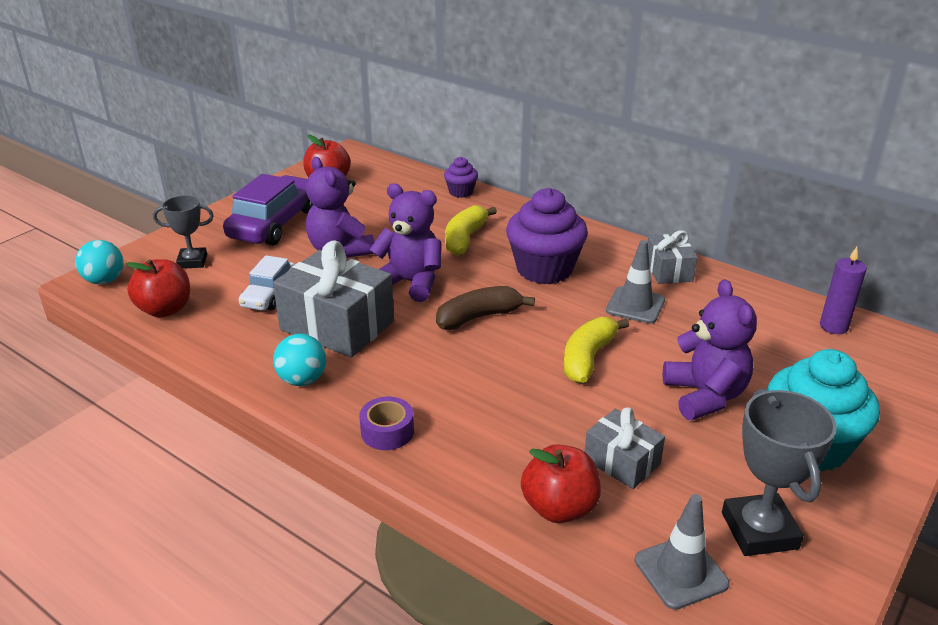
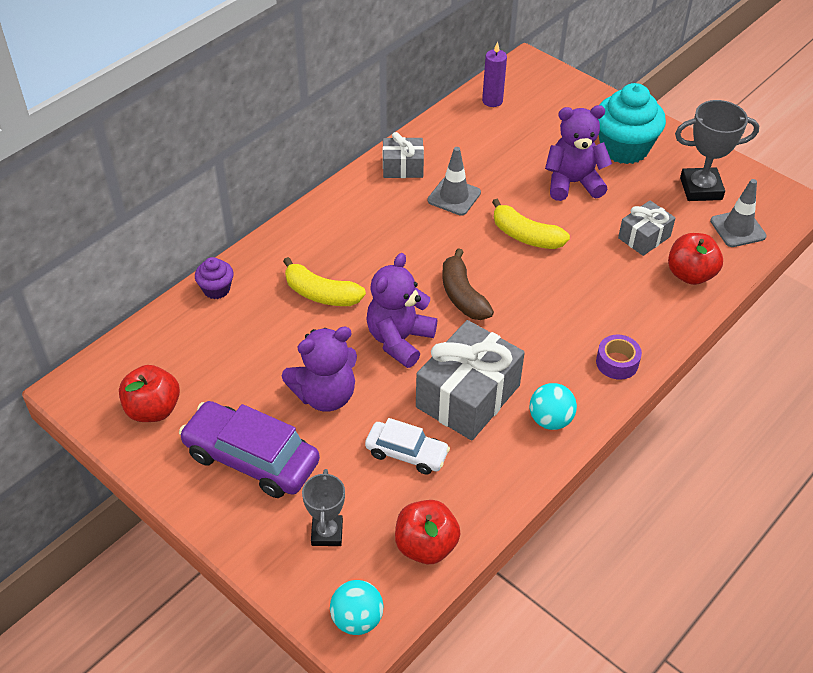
camera: 85 degrees left, 15 degrees up
purple cupcake [506,188,588,284] -> none

